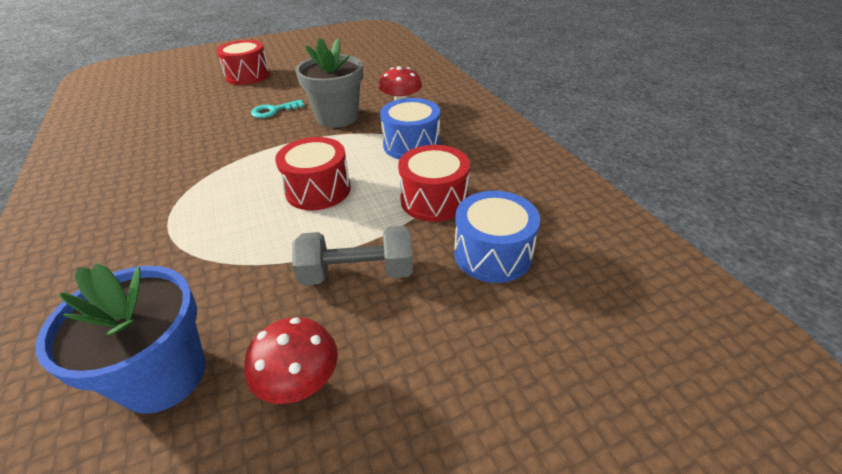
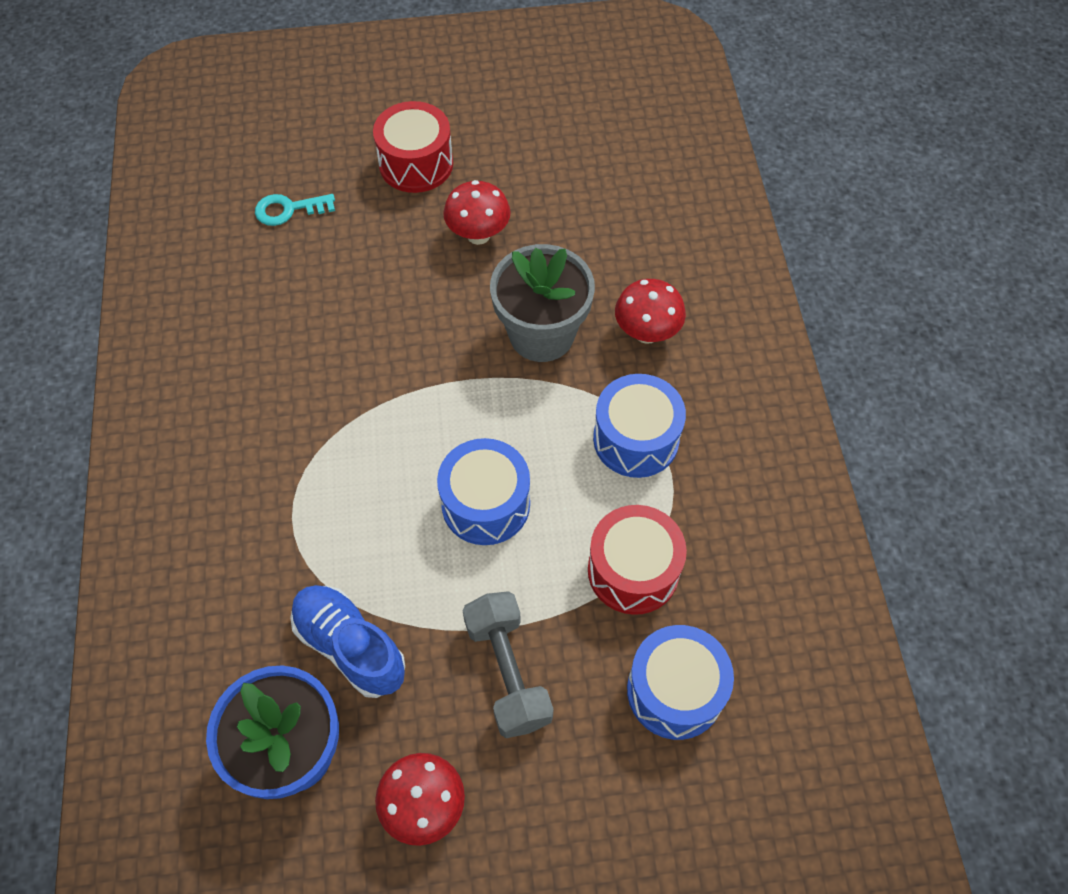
camera: 15 degrees right, 20 degrees up
turquoise key [251,99,304,118] -> turquoise key moved to [255,194,335,226]
red drum [275,137,351,210] -> blue drum [437,438,530,545]
grey dumbbell [292,226,413,285] -> grey dumbbell turned 60 degrees clockwise [463,591,554,738]
none -> blue shoe [290,585,405,698]
none -> red mushroom [443,180,511,245]

